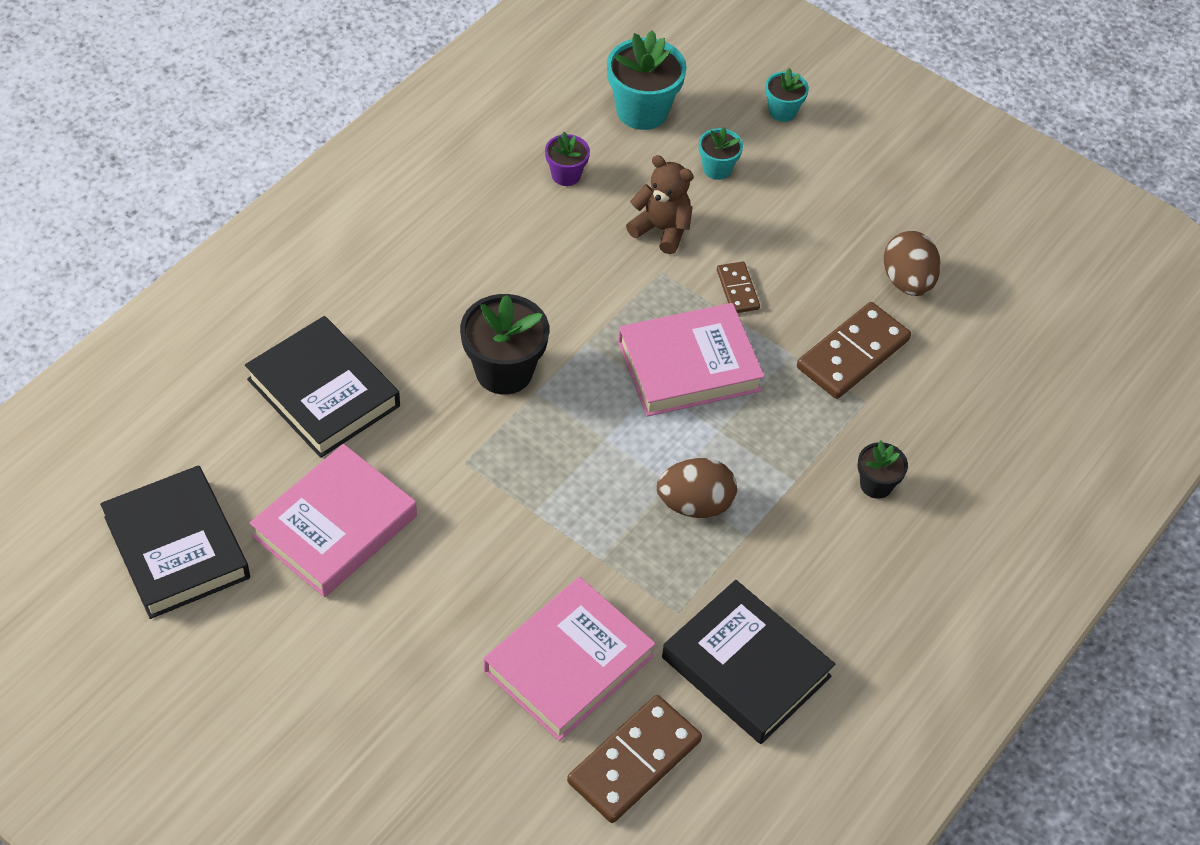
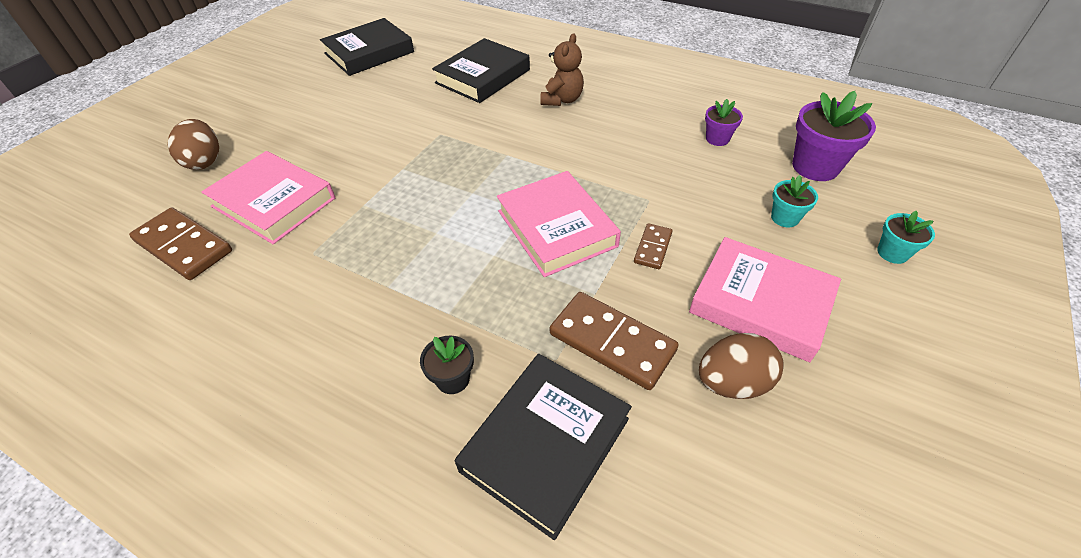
camera: 85 degrees right, 5 degrees down
pink book [250,444,417,597] -> pink book moved to [689,237,841,362]
black flower pot [460,294,549,395] -> none
turquoise flower pot [607,30,687,130] -> purple flower pot [792,91,876,181]
brown teddy bear [626,155,694,254] -> brown teddy bear moved to [540,33,584,106]
brown egg [657,458,737,518] -> brown egg moved to [168,119,219,170]
black book [662,580,835,744] -> black book moved to [455,354,632,540]
brown domino [717,262,760,313] -> brown domino turned 45 degrees counterclockwise [634,223,672,269]

